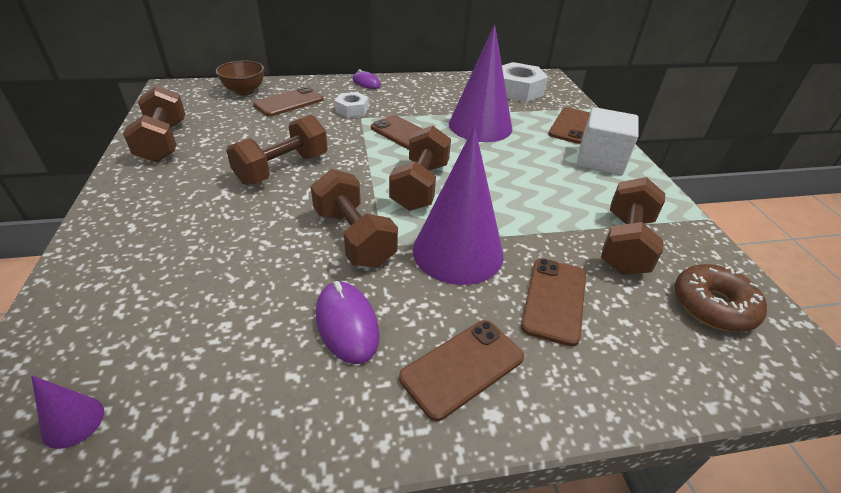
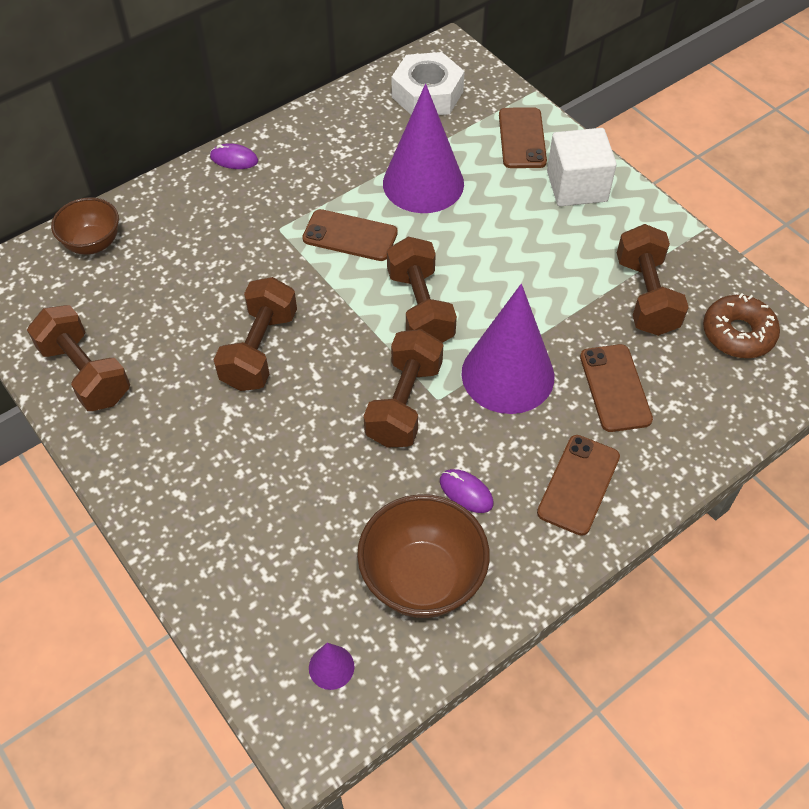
camera: 25 degrees left, 15 degrees up
brown phone [253,86,324,117] -> none
brown dumbbell [311,169,398,267] -> brown dumbbell turned 75 degrees clockwise [364,329,443,448]
purple mouse [316,281,380,364] -> purple mouse [440,469,493,513], size x0.65
white nut [335,92,369,118] -> none
none -> brown bowl [357,494,490,618]

